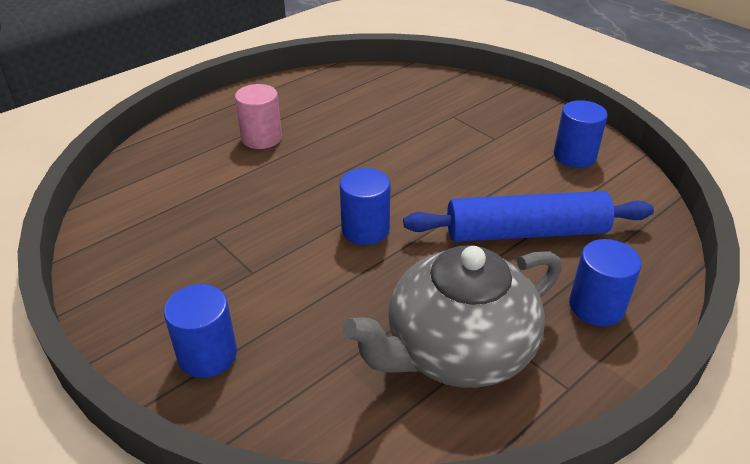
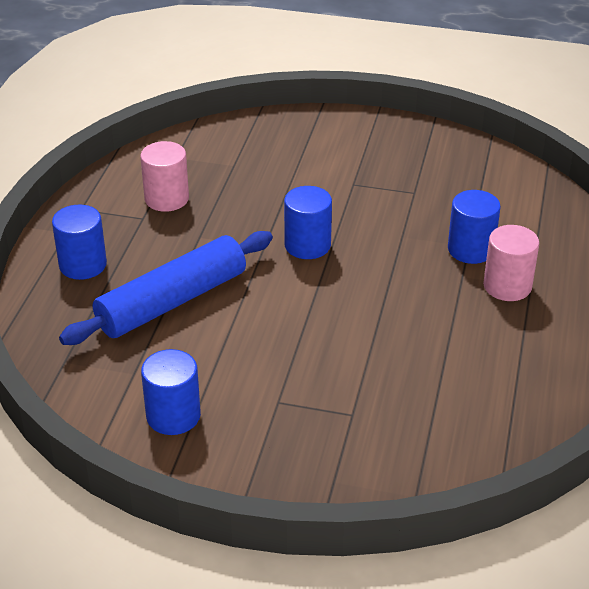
camera: 145 degrees right, 0 degrees up
blue cylinder [164,284,237,378] -> blue cylinder moved to [448,190,501,264]
grey teapot [343,245,562,388] -> pink cylinder [140,141,189,212]

